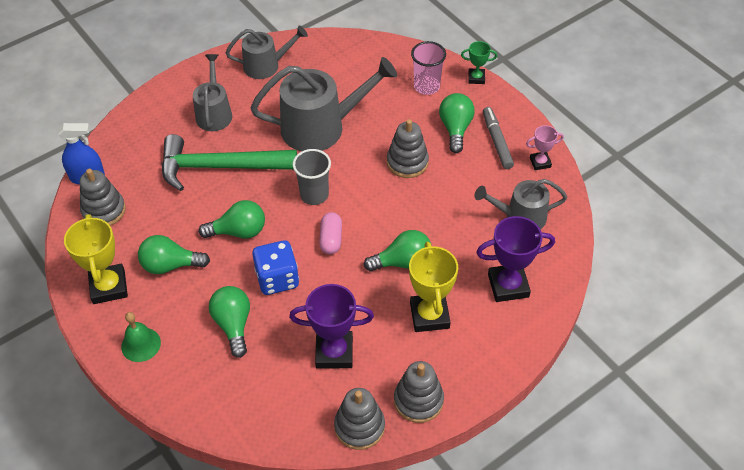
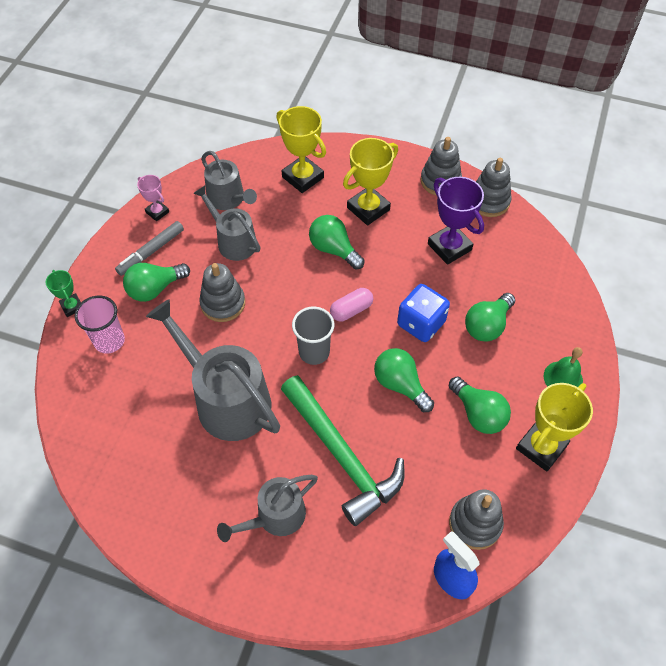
camera: 125 degrees left, 5 degrees up
grey watering can [225,26,308,79] -> grey watering can moved to [193,185,260,261]
purple trophy [476,216,555,302] -> yellow trophy [276,106,326,193]

